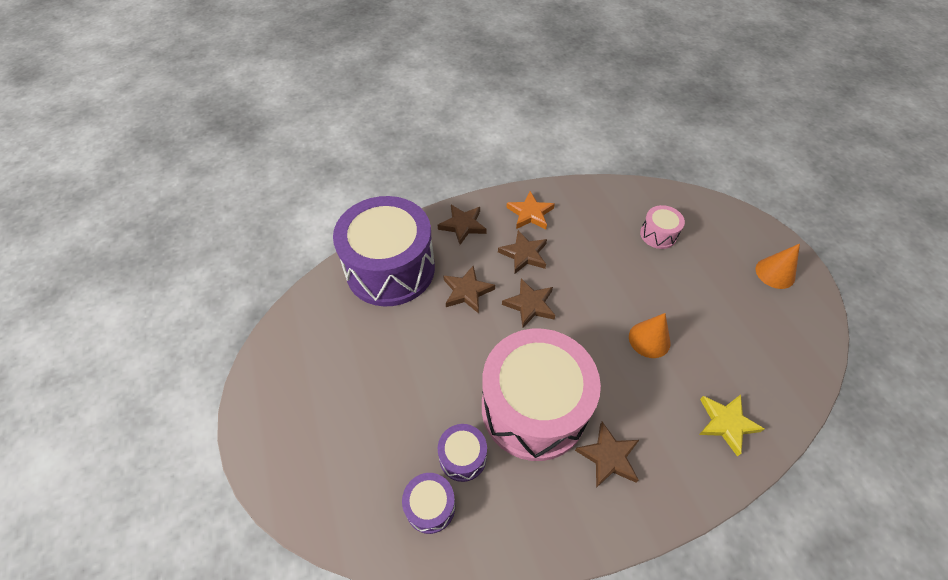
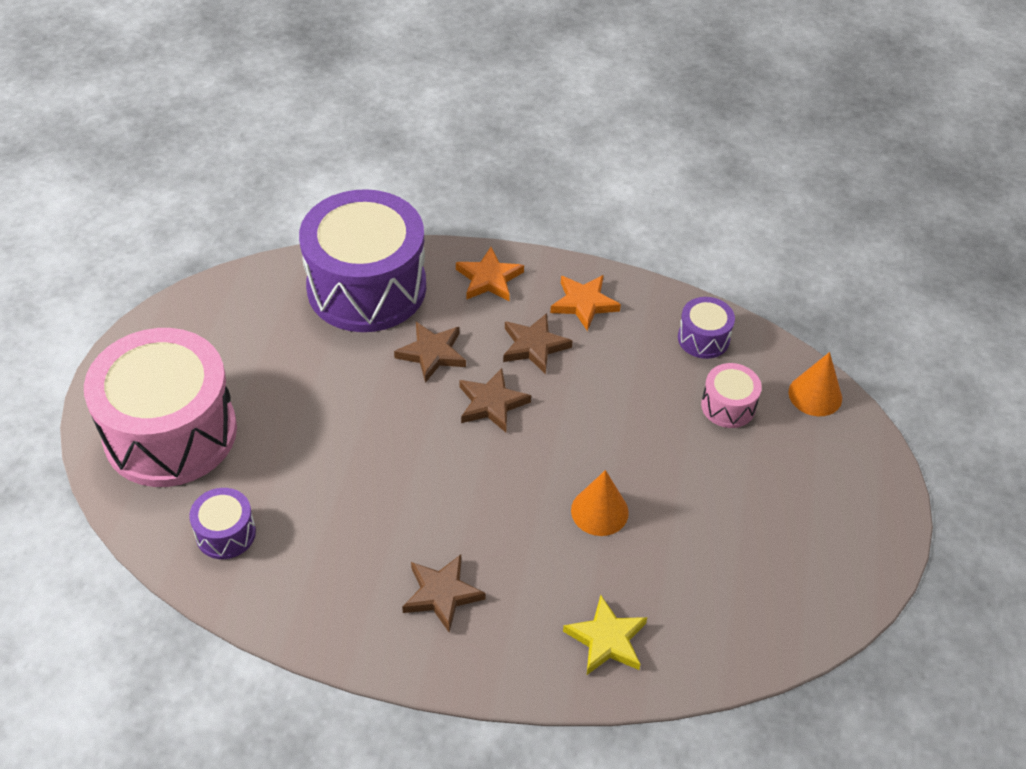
camera: 30 degrees right, 5 degrees down
brown star [438,205,487,245] -> orange star [456,247,524,301]
purple drum [438,424,487,482] -> purple drum moved to [678,297,735,359]
pink drum [482,329,601,461] -> pink drum moved to [84,328,237,487]
orange cone [756,244,800,289] -> orange cone moved to [789,352,842,416]

